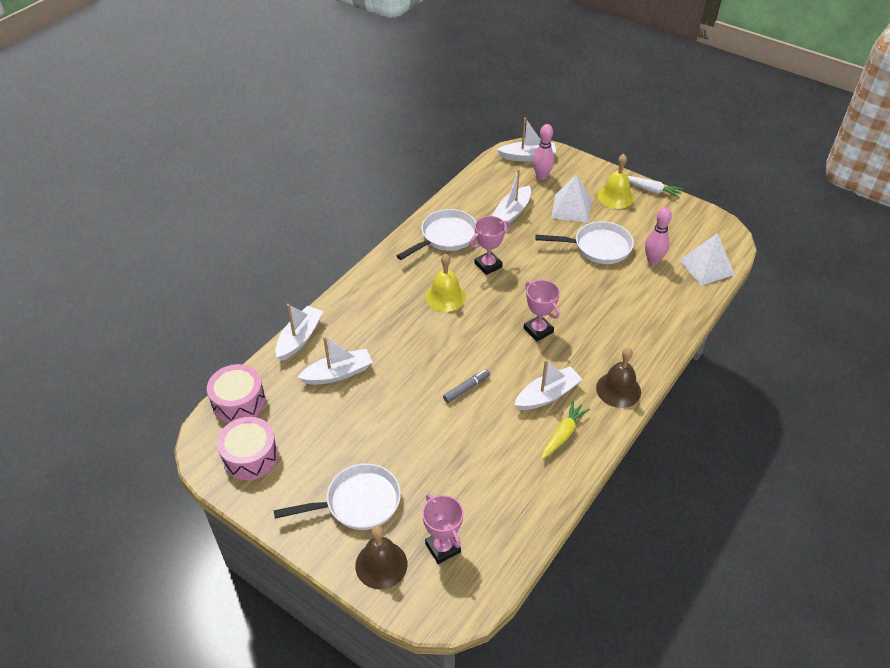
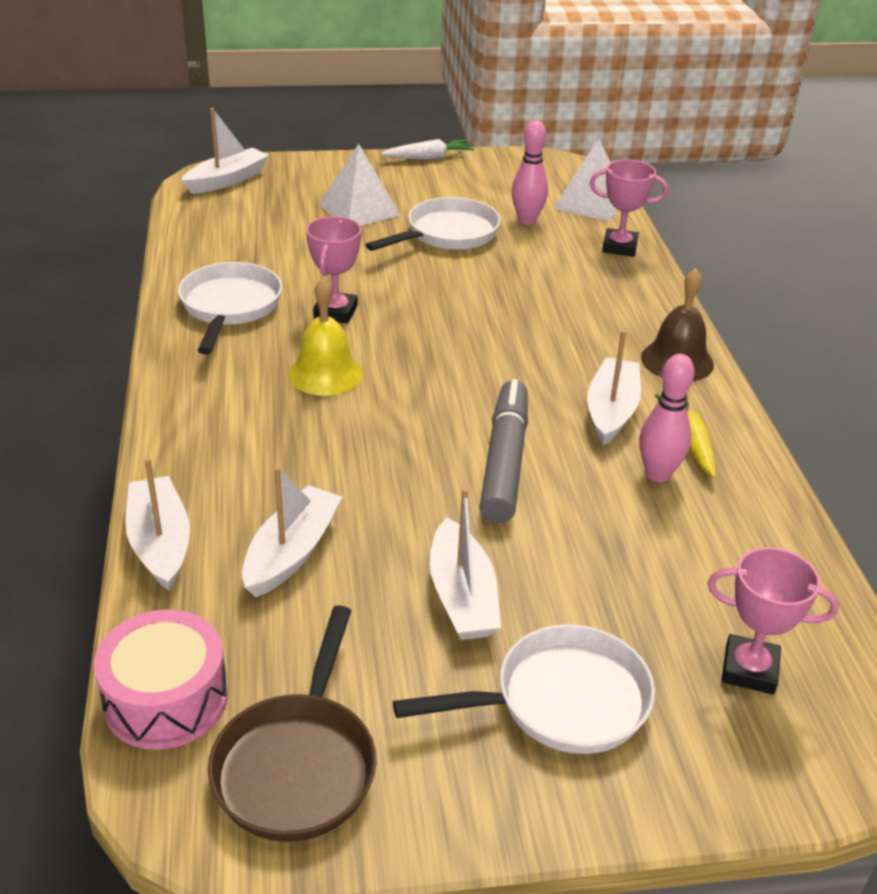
camera: 45 degrees left, 10 degrees down
pink drum [217,417,278,480] -> brown pan [208,605,377,842]
white pan [273,463,401,530] -> white pan turned 45 degrees clockwise [393,624,655,754]
brown bell [355,525,408,589] -> none
grey marker [443,369,490,403] -> grey marker [480,379,528,523], size x1.93
white boat [492,169,531,226] -> white boat moved to [430,488,501,640]
pink trophy [524,280,560,341] -> pink trophy moved to [590,159,668,257]
pink bowling pin [533,124,554,180] -> pink bowling pin moved to [639,354,694,482]
yellow bell [598,154,634,209] -> none

